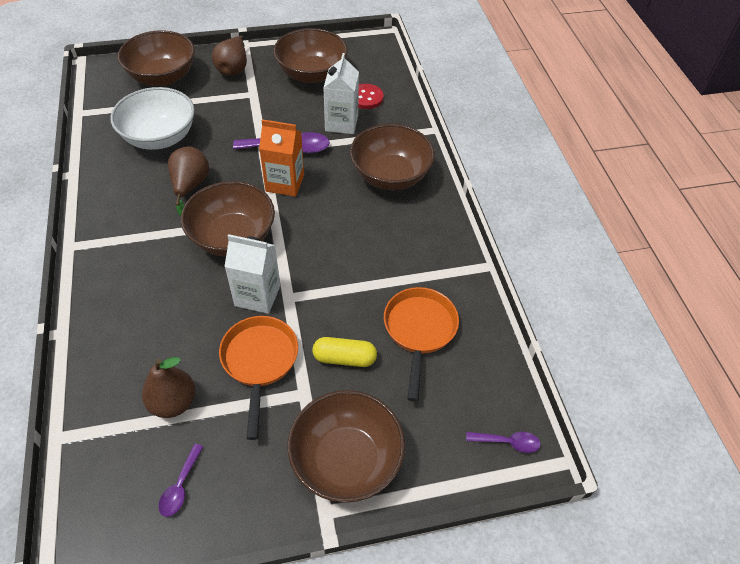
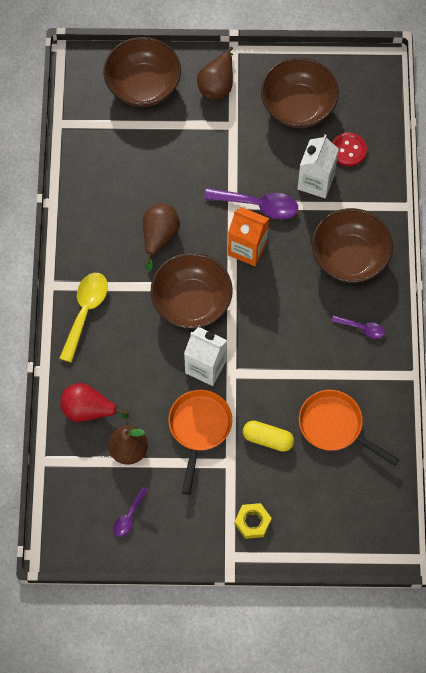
camera: 15 degrees right, 15 degrees up
white bowl [110,87,195,150] -> none
brown bowl [288,390,405,503] -> yellow nut [235,503,271,539]
orange pan [384,287,459,402] -> orange pan turned 75 degrees counterclockwise [299,390,399,466]
purple spoon [466,432,541,453] -> purple spoon moved to [332,315,385,339]
none -> yellow spoon [59,273,108,363]
none -> red pear [60,383,129,422]

